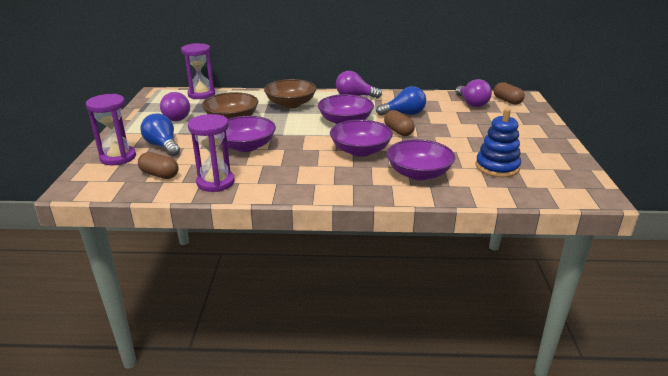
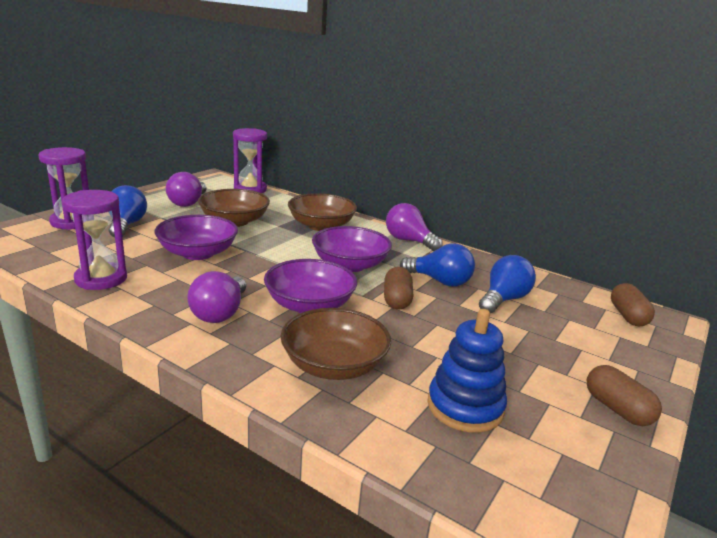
camera: 30 degrees right, 5 degrees down
brown capsule [138,152,179,179] -> brown capsule moved to [587,365,662,426]
purple bowl [387,139,455,180] -> brown bowl [280,308,391,380]
purple light bulb [455,79,492,107] -> purple light bulb moved to [187,271,246,323]
none -> blue light bulb [479,255,536,314]

